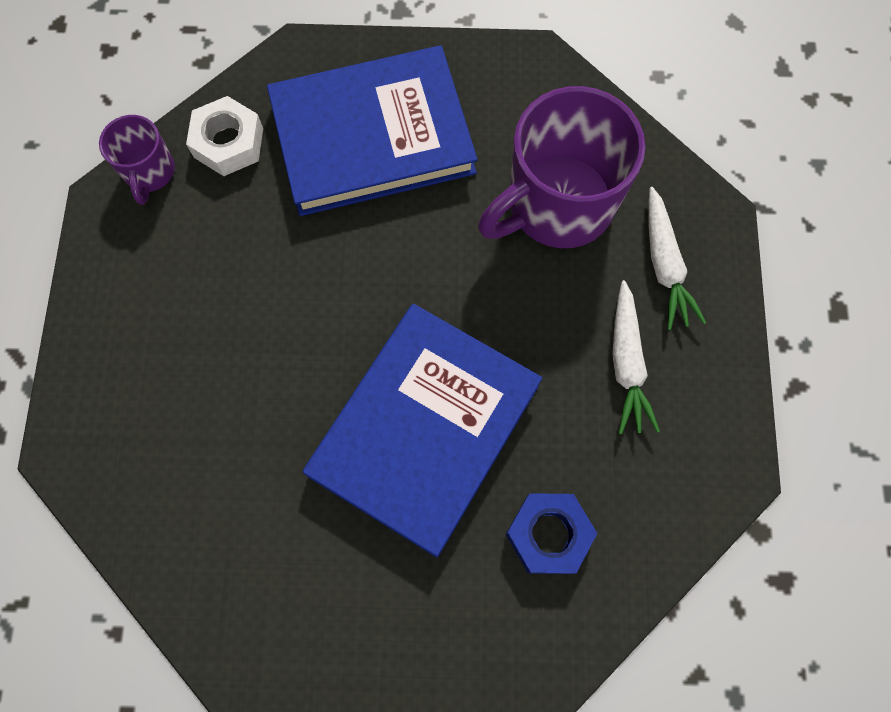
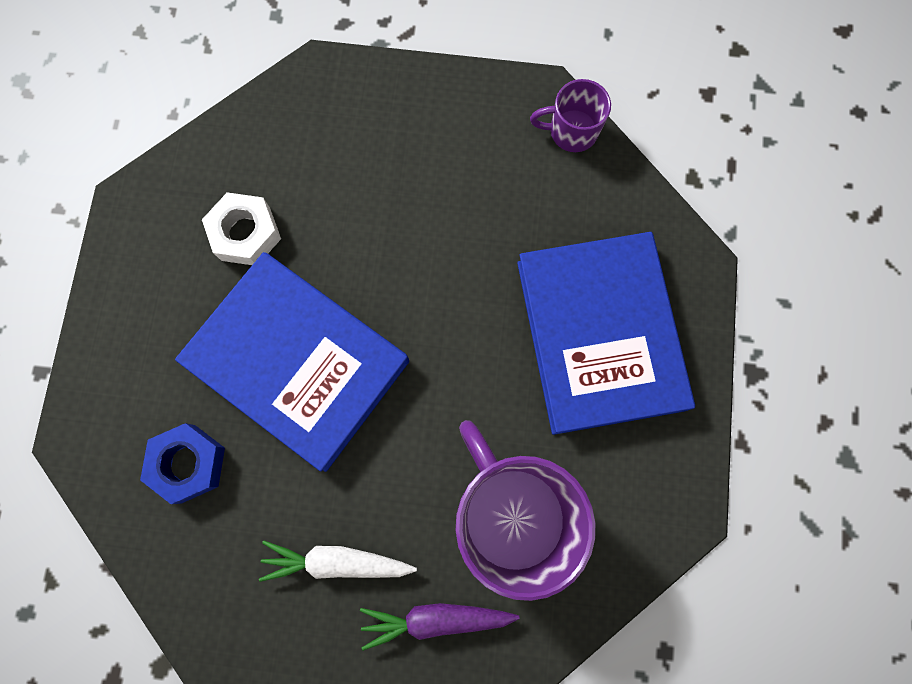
camera: 95 degrees right, 5 degrees up
white nut [186,96,263,176] -> white nut moved to [202,192,281,265]
white carrot [648,187,706,330] -> purple carrot [360,603,520,651]

